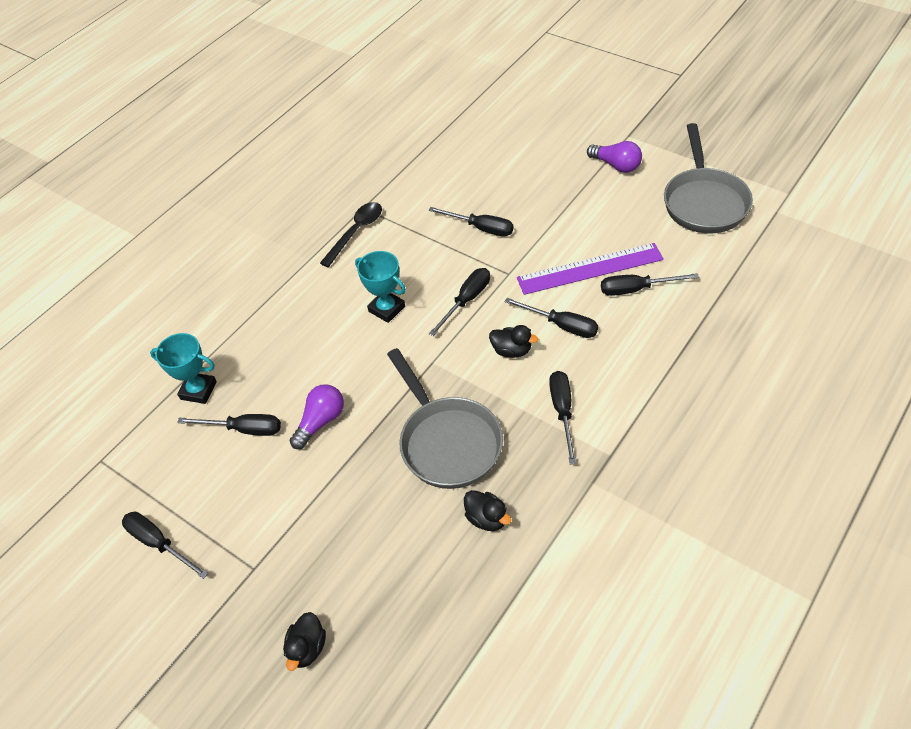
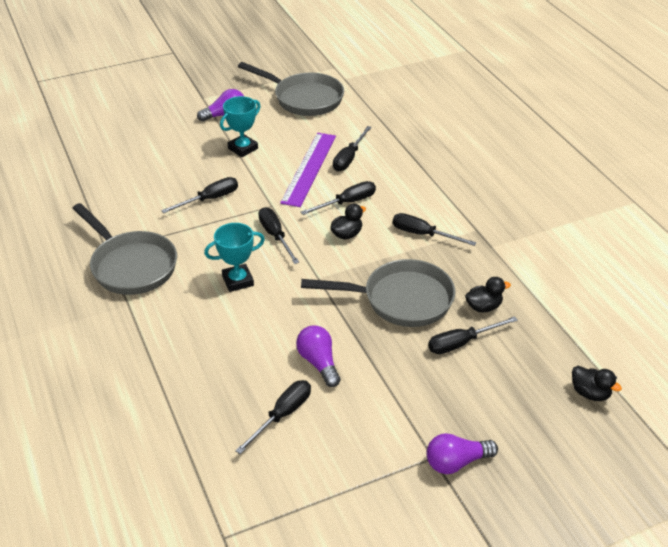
camera: 65 degrees left, 10 degrees down
black screwdriver [122,512,208,579] -> black screwdriver moved to [428,316,518,354]
turquoise trophy [150,333,217,404] -> turquoise trophy moved to [220,96,261,157]
black duck [283,612,326,671] -> black duck moved to [572,366,622,401]
black spoon [320,202,382,267] -> grey pan [72,203,177,295]
none -> purple light bulb [427,433,498,474]

